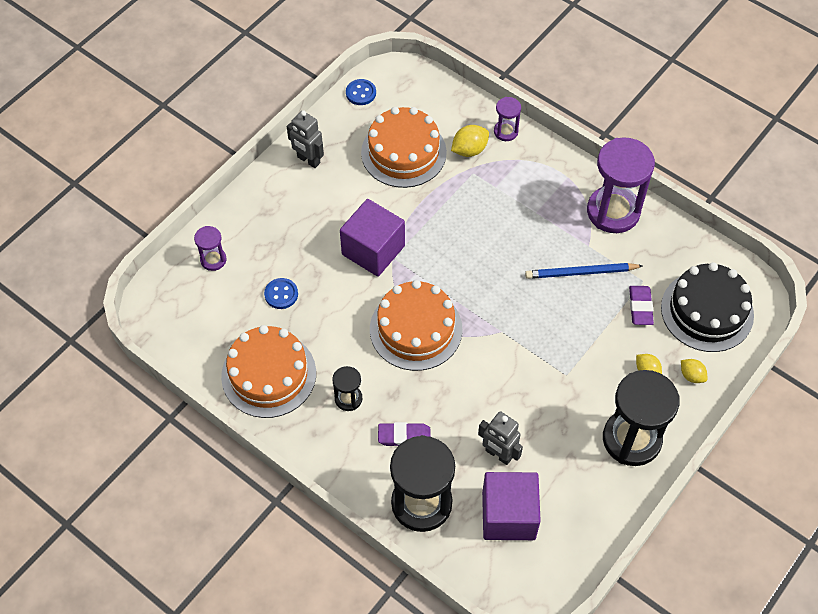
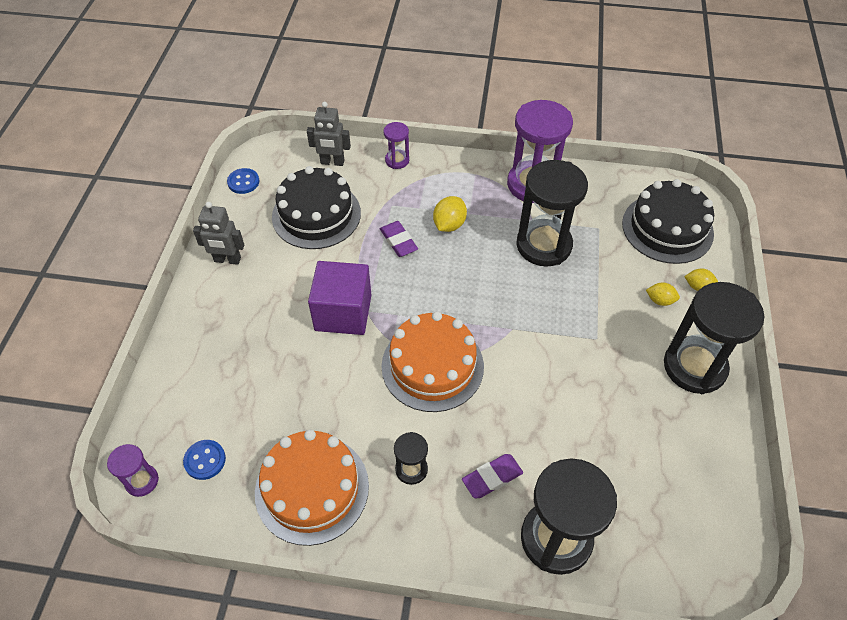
camera: 30 degrees left, 5 degrees down
purple hourglass [194,226,226,271] -> purple hourglass moved to [107,444,159,497]
blue button [264,278,298,309] -> blue button moved to [183,440,226,480]
orange cake [361,107,447,188] -> black cake [272,166,361,249]
yellow lemon [451,125,489,157] -> yellow lemon moved to [433,196,467,232]
grey robot [478,411,523,465] -> grey robot moved to [307,102,351,166]
purple cube [482,472,541,540] -> none
blue pencil [525,263,643,279] -> black hourglass [516,160,588,267]
purple eraser [629,286,654,325] -> purple eraser moved to [380,221,418,257]

